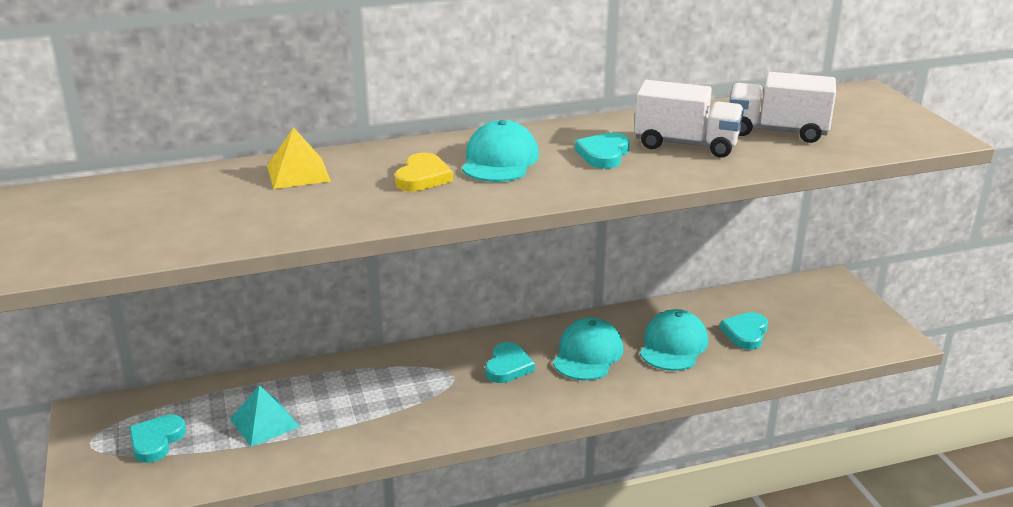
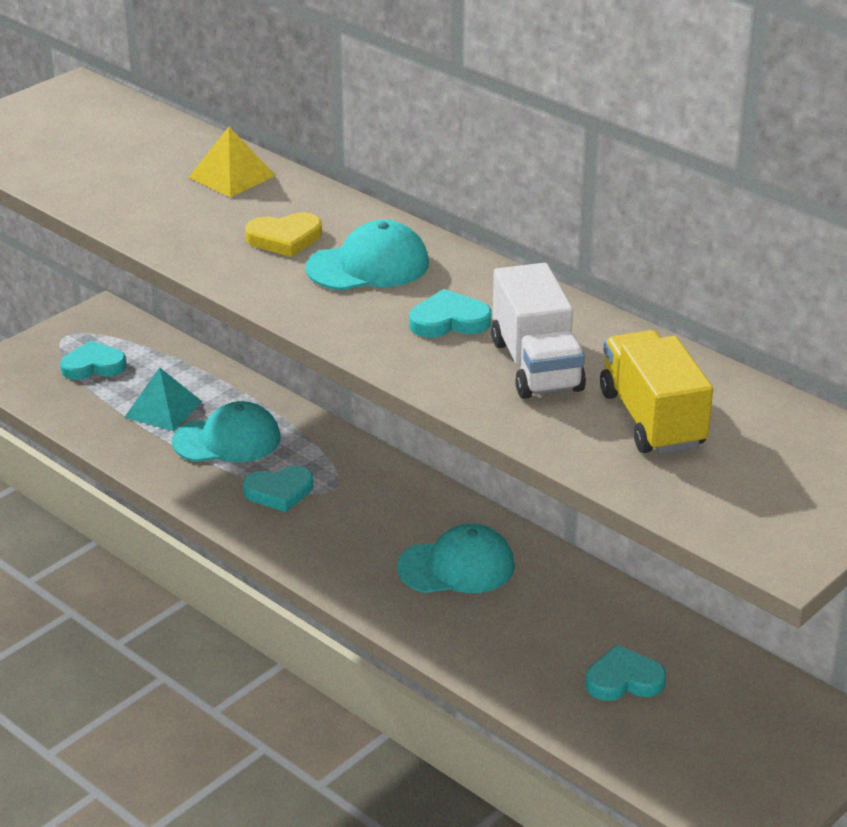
camera: 60 degrees right, 5 degrees up
turquoise heart [485,342,535,383] -> turquoise heart moved to [243,466,313,512]
turquoise cap [640,309,708,371] -> turquoise cap moved to [172,401,281,462]
white truck [729,72,836,143] -> yellow truck [600,330,713,454]

